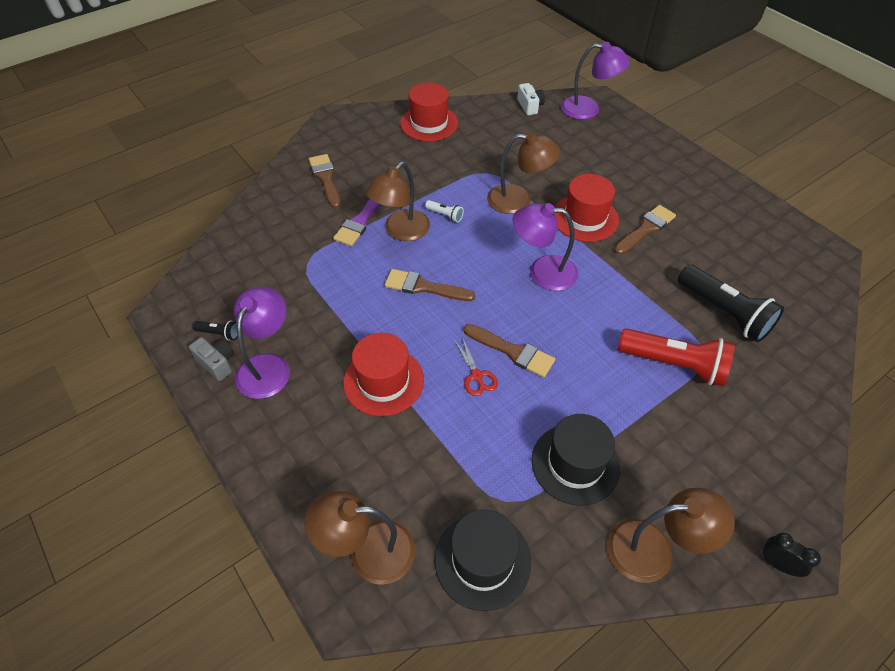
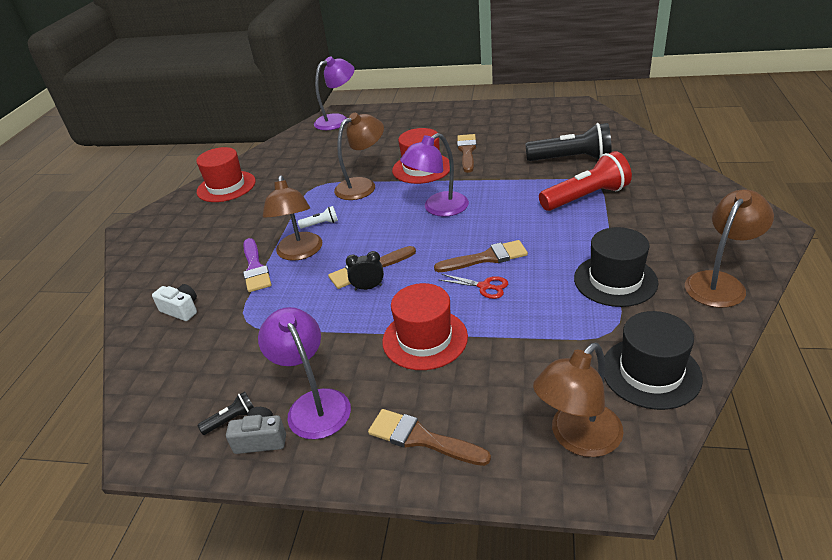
camera: 40 degrees left, 15 degrees down
brown brush [309,154,341,209] -> brown brush moved to [368,409,491,466]
white camera [517,83,545,116] -> white camera moved to [152,284,197,321]
black clock [761,532,821,577] -> black clock moved to [346,251,384,290]

